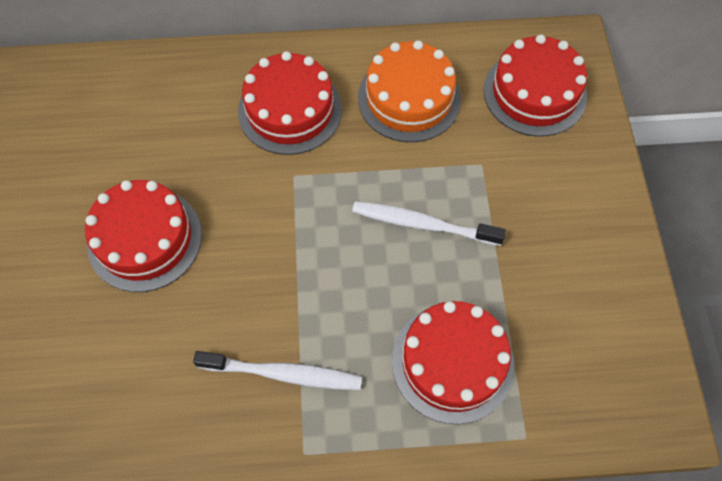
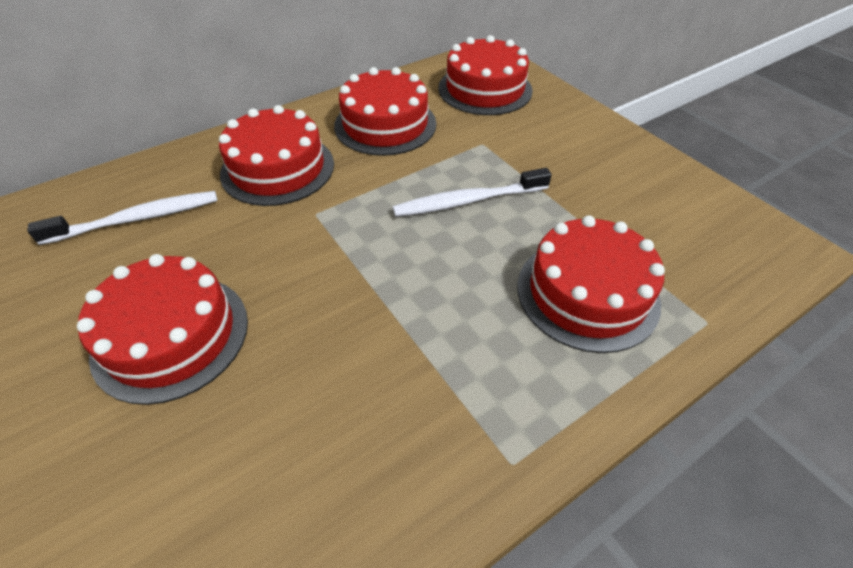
camera: 30 degrees left, 15 degrees down
white toothbrush [193,351,362,390] -> white toothbrush moved to [27,191,218,245]
orange cake [358,40,461,142] -> red cake [334,67,436,156]

